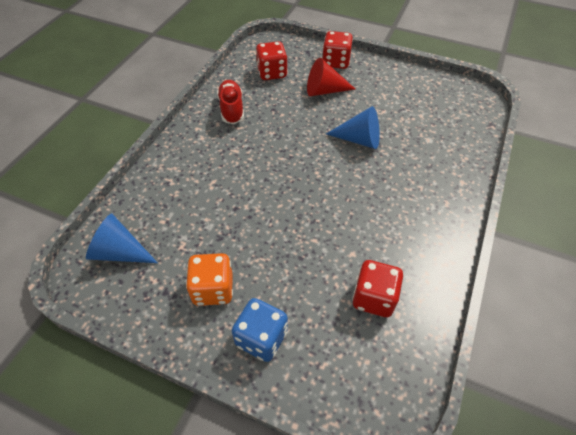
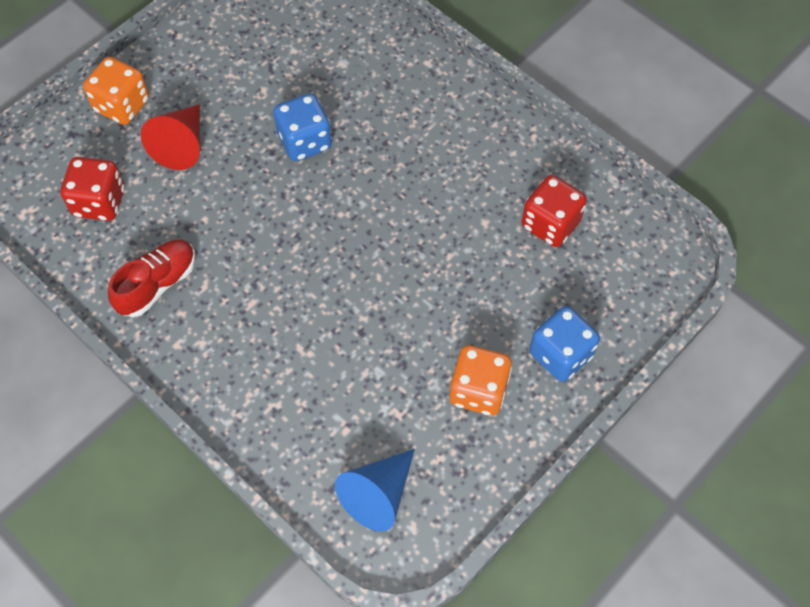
camera: 70 degrees left, 10 degrees up
red shoe [217,80,244,124] -> red shoe turned 120 degrees clockwise [108,239,195,317]
red dice [322,31,353,69] -> orange dice [83,57,149,125]
blue cone [326,106,380,149] -> blue dice [273,93,332,161]

